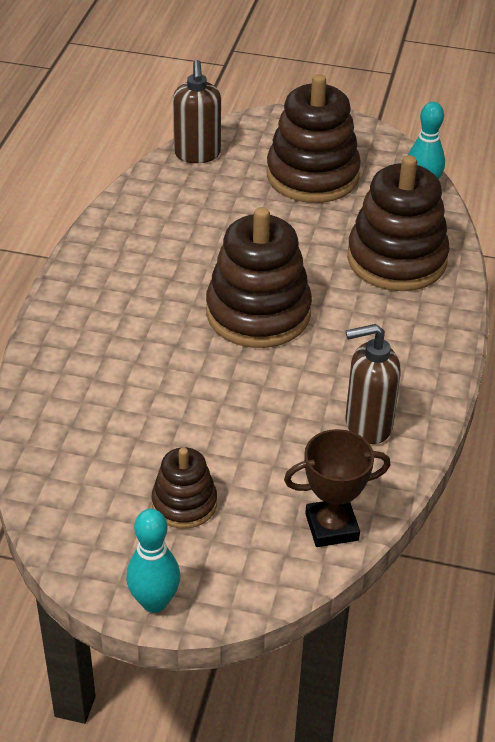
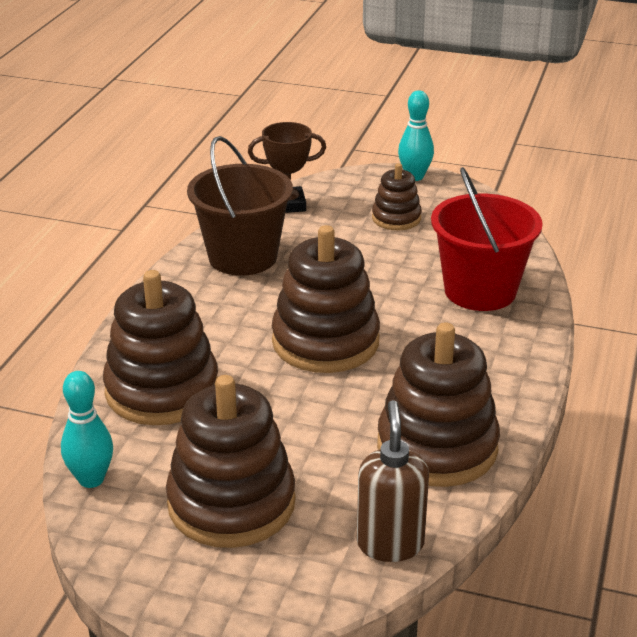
camera: 175 degrees left, 10 degrees down
brown soap dispenser [345,324,401,444] -> brown bucket [187,136,293,276]
none -> brown stacking toy [377,323,500,487]
none -> red bucket [431,167,543,311]

